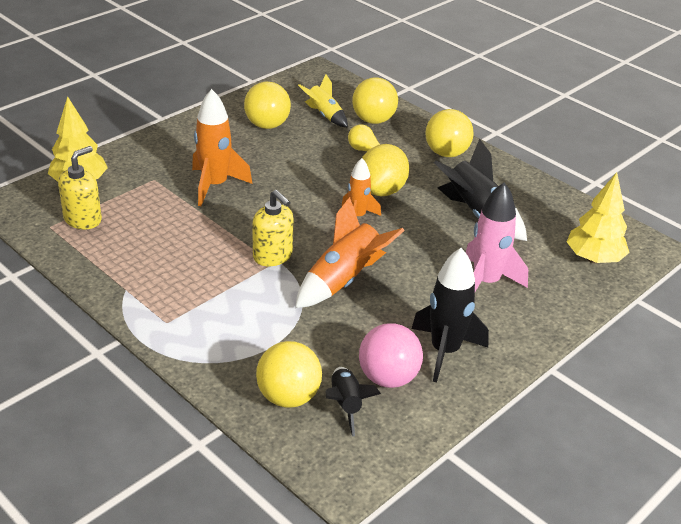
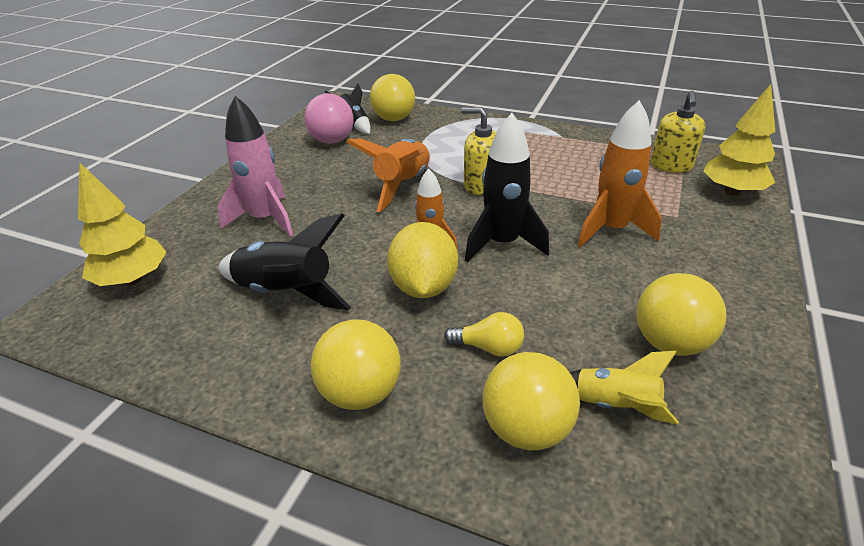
camera: 160 degrees right, 0 degrees up
black rocket [412,248,489,382] -> black rocket moved to [465,113,549,262]

